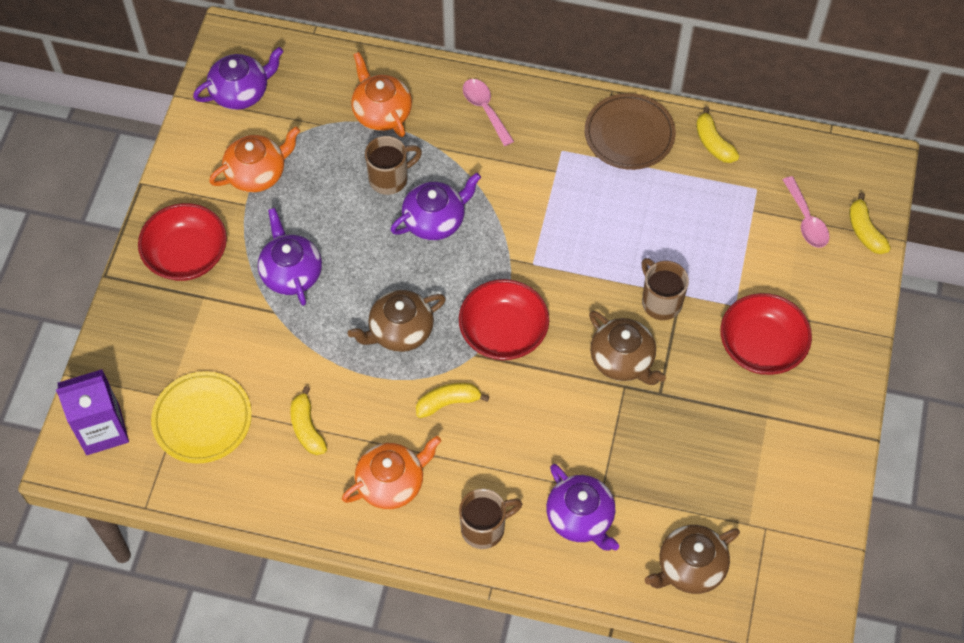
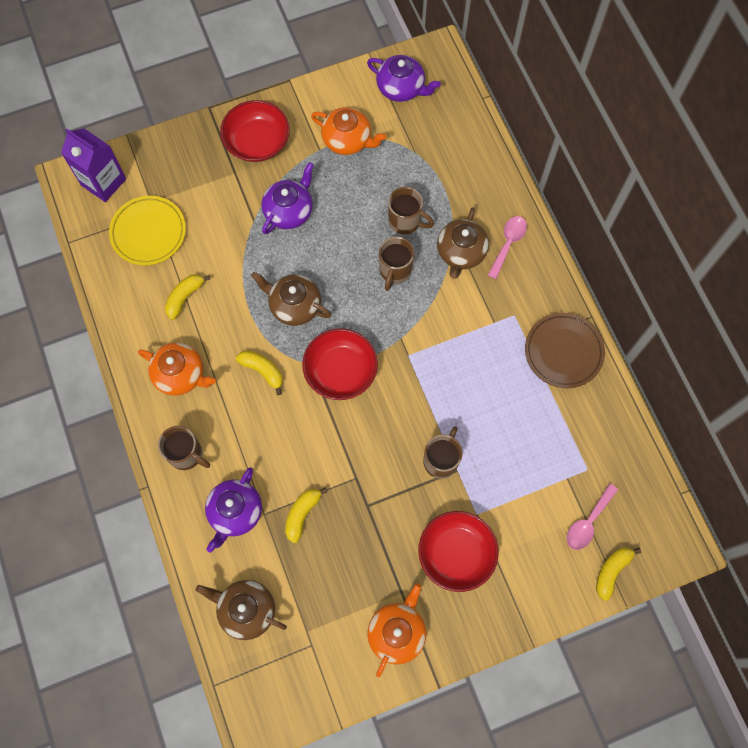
camera: 55 degrees right, 10 degrees up
orange teapot [351,52,412,137] -> orange teapot moved to [367,583,426,677]
purple teapot [391,173,481,240] -> brown mug [379,237,414,291]
brown teapot [589,311,666,385] -> brown teapot moved to [437,207,489,279]
yellow banana [696,106,739,163] -> yellow banana moved to [285,487,327,543]

